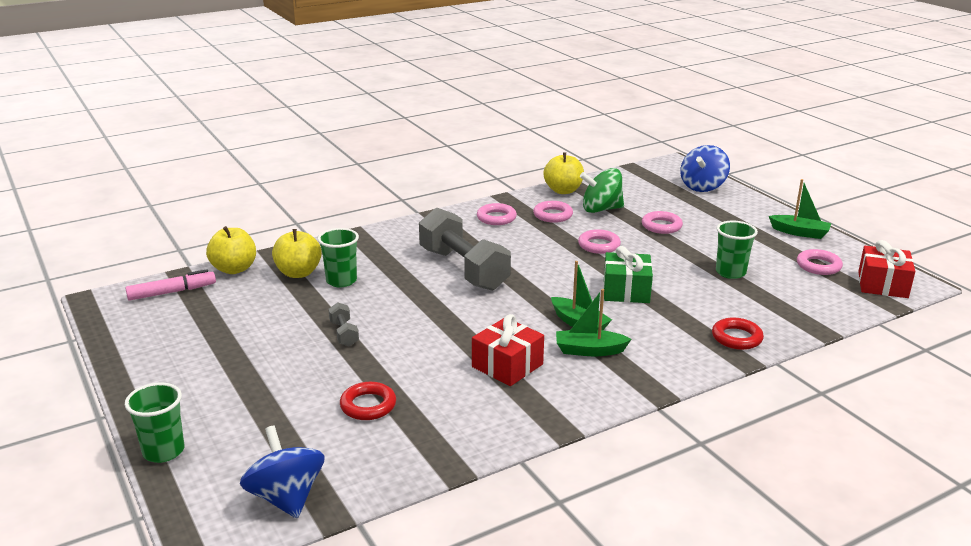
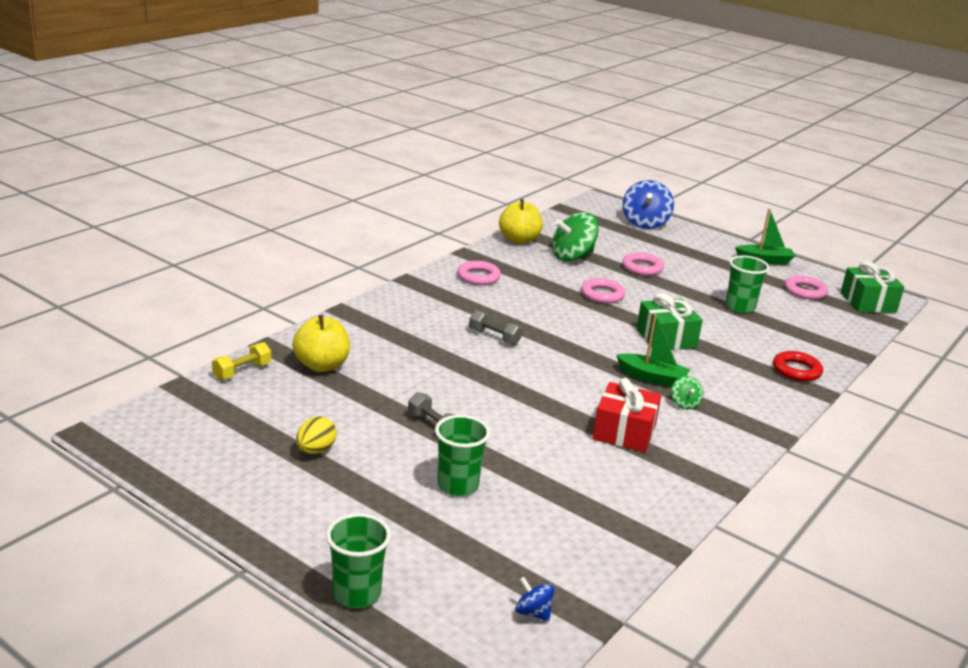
camera: 25 degrees left, 0 degrees up
pink marker [125,269,216,301] -> none
yellow apple [206,226,256,274] -> yellow dumbbell [212,342,271,380]
blue spinning top [240,425,325,518] -> blue spinning top [515,577,554,621], size x0.48
green cup [318,228,359,287] -> green cup moved to [435,415,490,496]
red ring [340,382,396,420] -> none
grey dumbbell [419,207,511,291] -> grey dumbbell [469,310,522,345], size x0.42
pink ring [533,201,573,223] -> none
green boat [556,289,632,356] -> green spinning top [671,376,703,409]
red gift [858,240,915,298] -> green gift [840,261,904,313]
none -> yellow egg [296,416,337,454]

